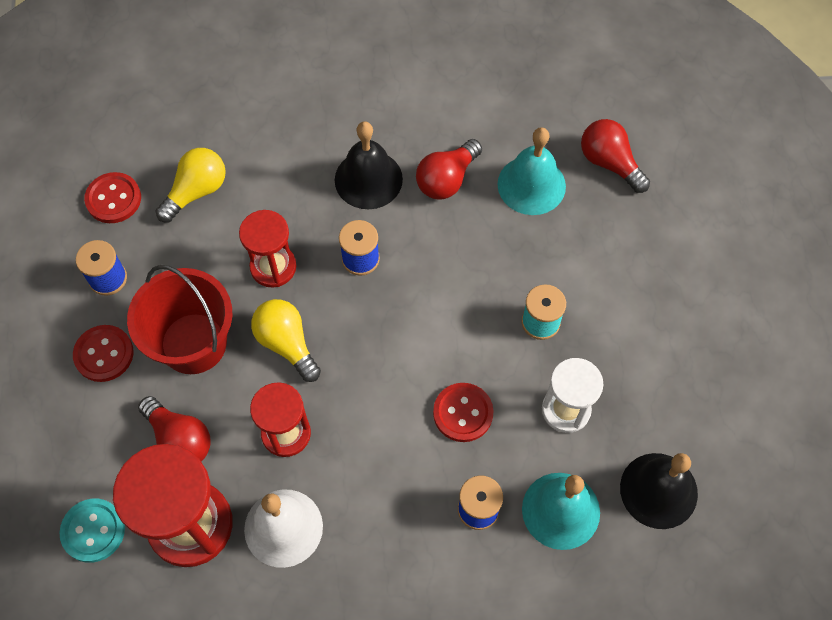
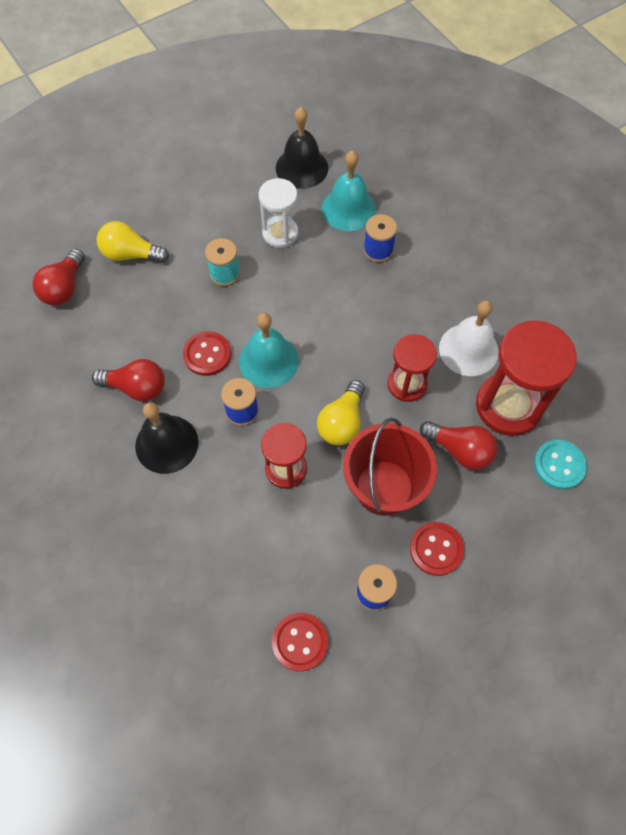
camera: 120 degrees left, 0 degrees up
red light bulb [138,396,211,462] -> red light bulb turned 105 degrees clockwise [420,421,497,470]
yellow light bulb [156,148,226,222] -> yellow light bulb moved to [97,221,169,263]
red button [433,383,493,442] -> red button moved to [183,331,231,376]
turquoise bell [497,127,566,215] -> turquoise bell moved to [239,313,299,388]

